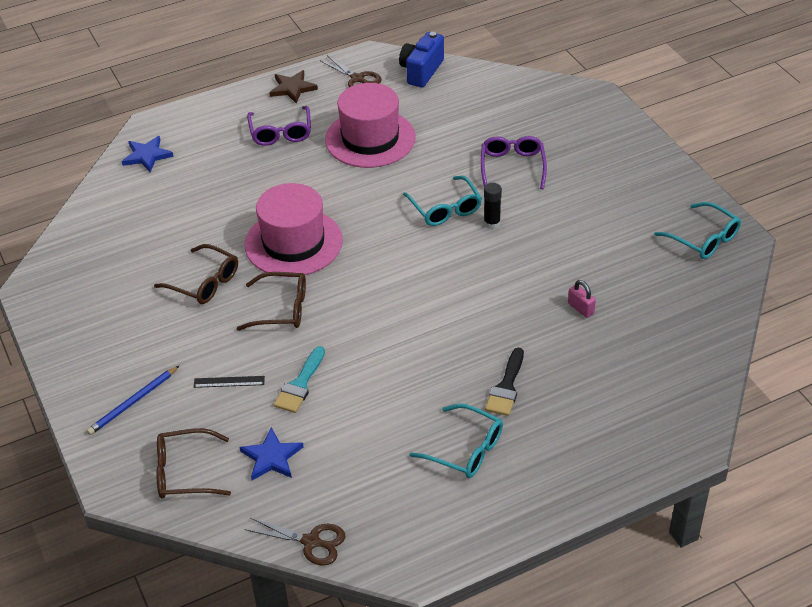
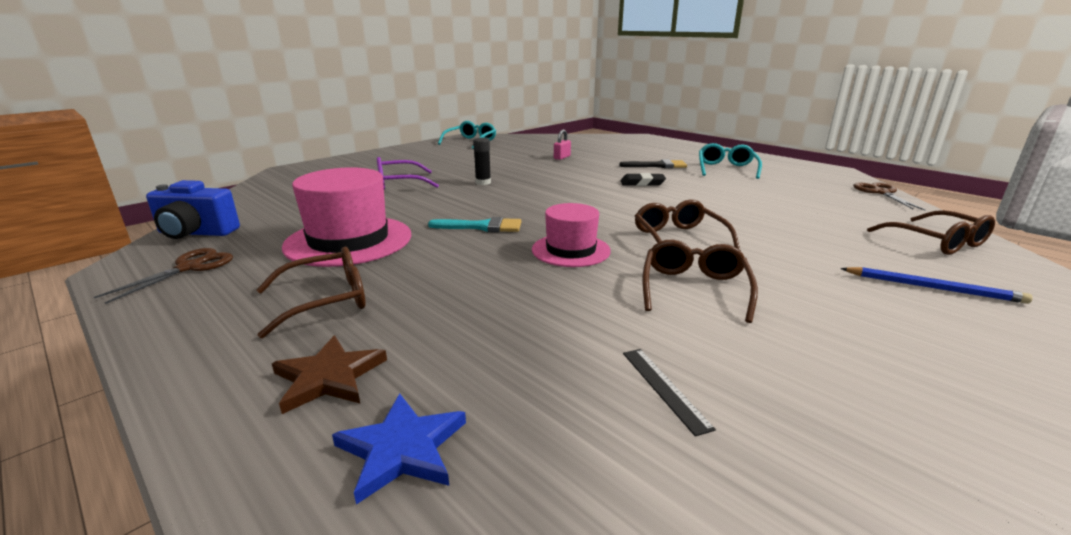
camera: 110 degrees left, 20 degrees down
black ruler [194,376,265,388] -> black ruler moved to [623,349,716,436]
blue star [239,427,304,480] -> none
pink hat [245,183,343,277] -> pink hat [532,203,611,267], size x0.62
purple glasses [247,106,311,146] -> brown glasses [256,247,366,338]
brown star [269,70,318,104] -> brown star moved to [272,335,387,414]
turquoise brush [274,346,325,413] -> turquoise brush moved to [428,217,521,232]
turquoise glasses [403,176,482,226] -> none
none -> black eraser [620,173,666,186]

